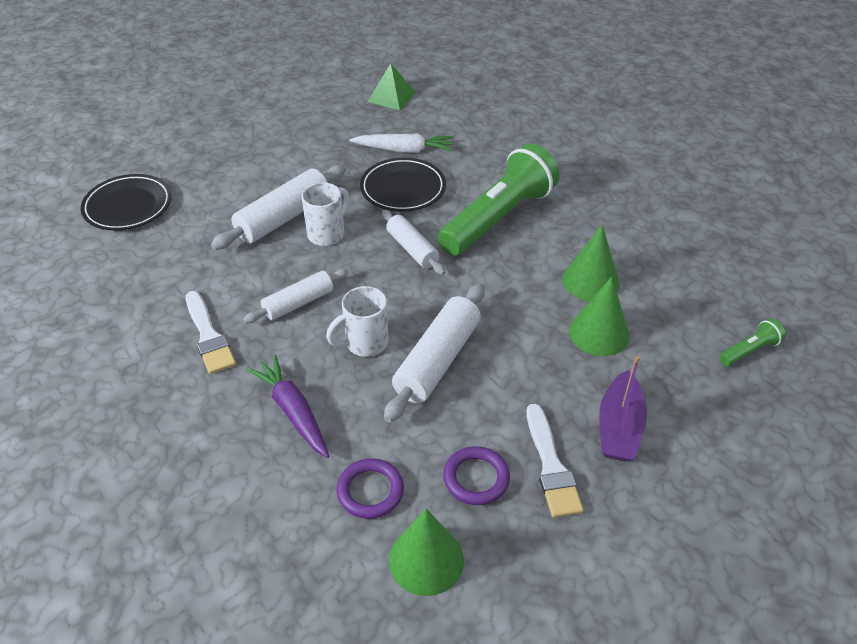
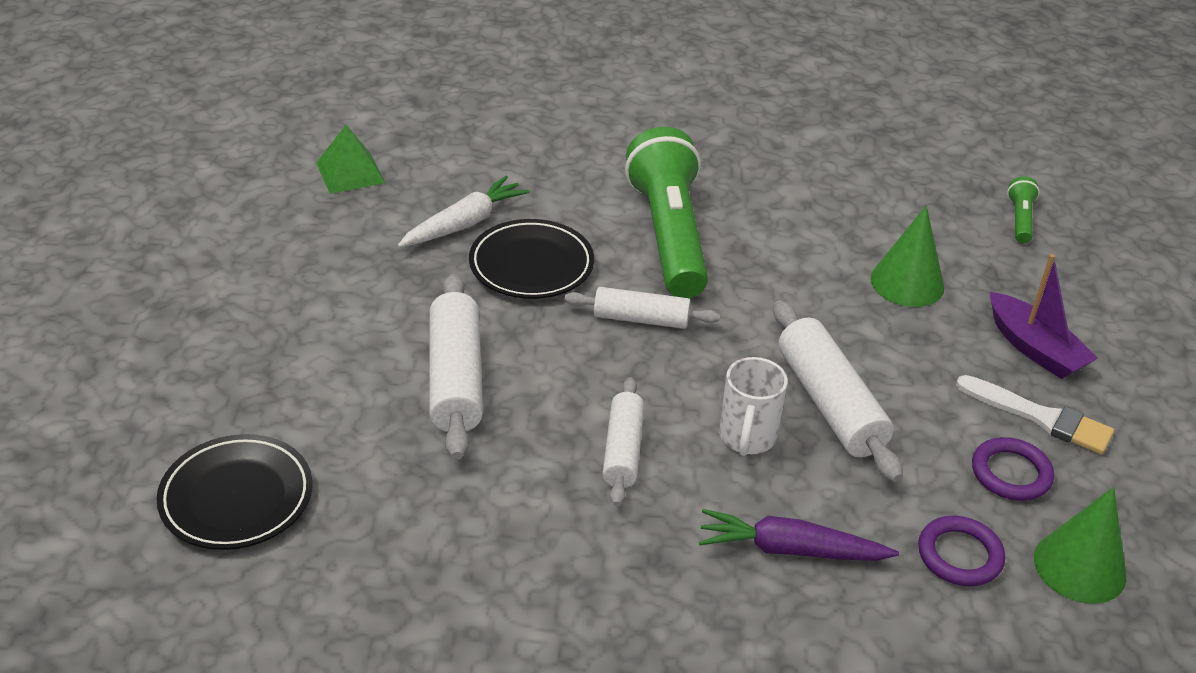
camera: 50 degrees left, 5 degrees down
white brush [185,291,236,374] -> none
white mug [301,182,350,246] -> none
green cone [562,225,620,301] -> none

